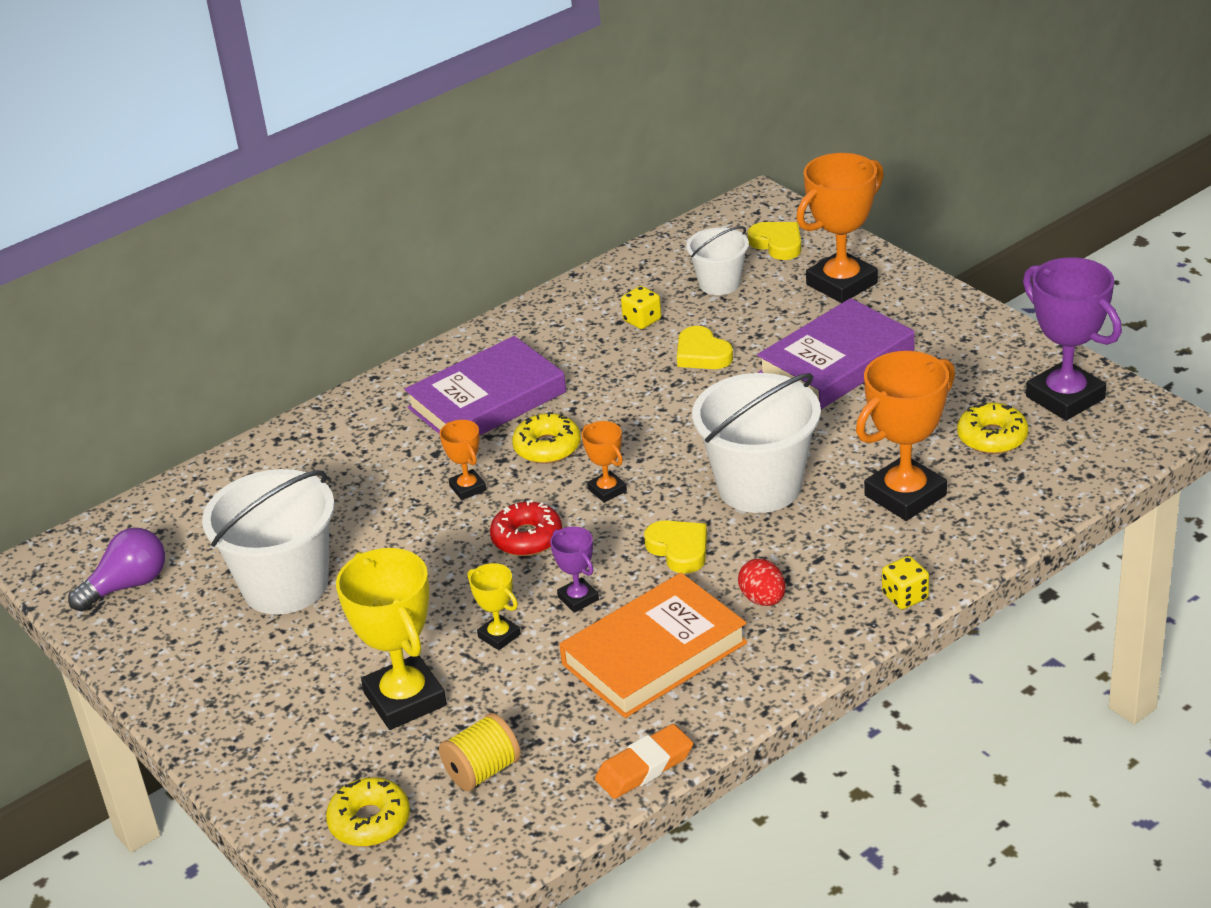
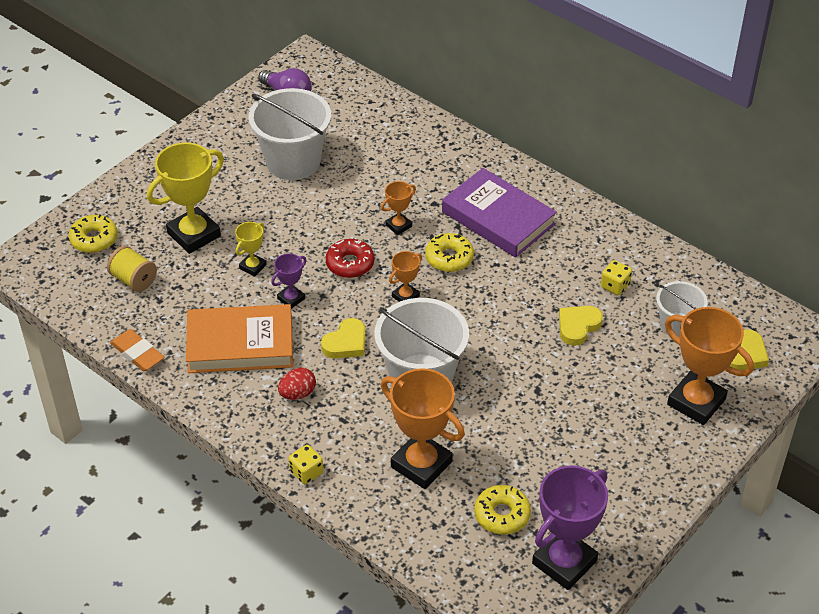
camera: 75 degrees right, 10 degrees up
orange book [559,573,748,718] -> orange book turned 45 degrees counterclockwise [186,304,293,373]
purple book [757,298,915,409] -> none

